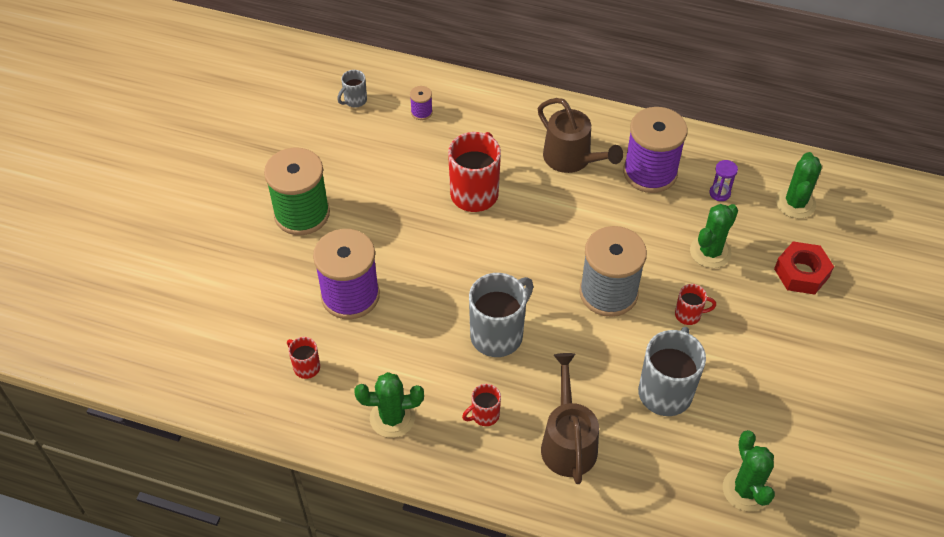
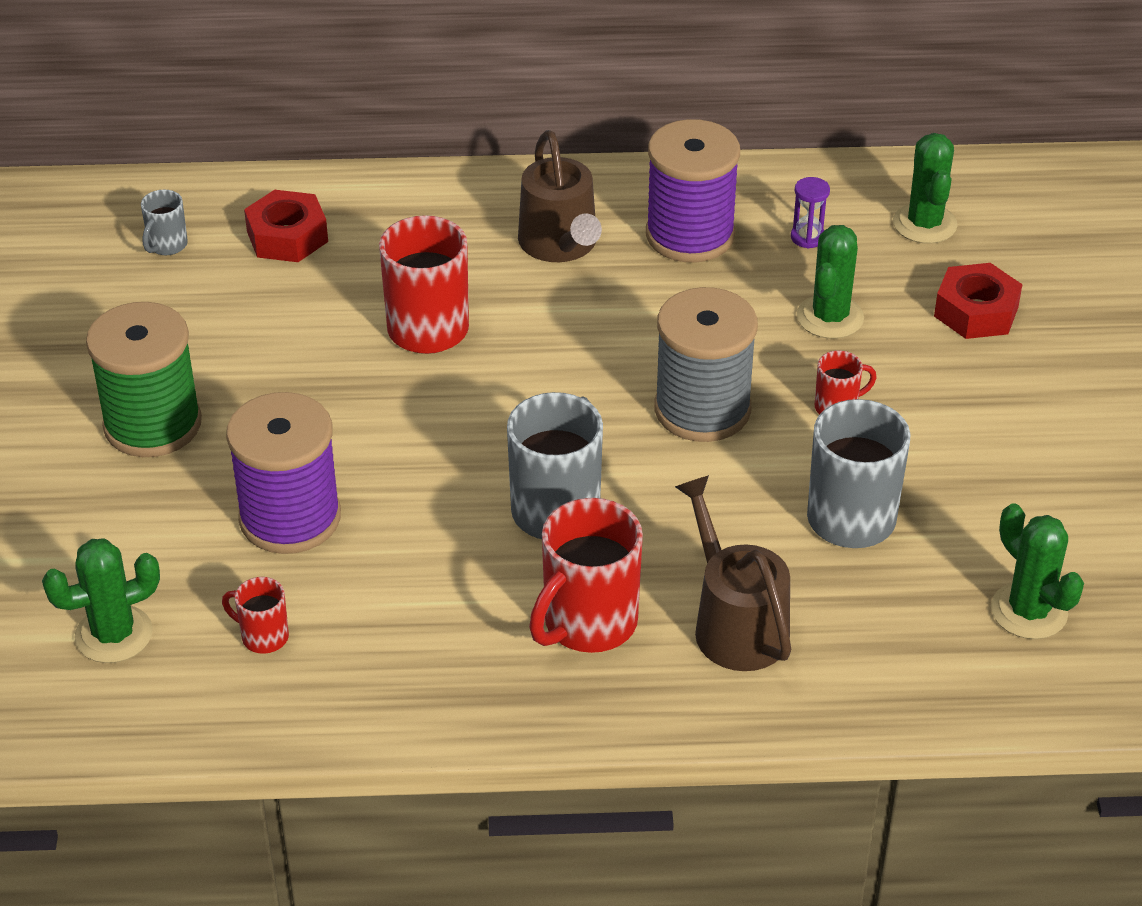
camera: 20 degrees left, 10 degrees down
green cactus [354,372,424,438] -> green cactus moved to [42,539,160,663]
purple spool [410,86,433,120] -> red nut [244,190,328,262]
red mug [462,384,501,426] -> red mug [529,498,643,653], size x2.00
brown watering can [538,98,623,173] -> brown watering can turned 45 degrees clockwise [518,130,602,262]

